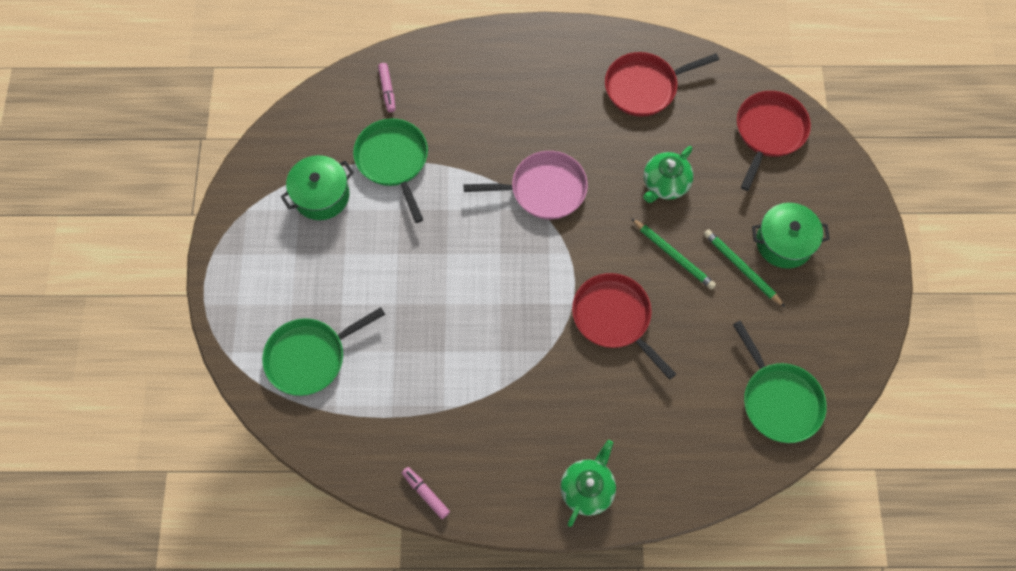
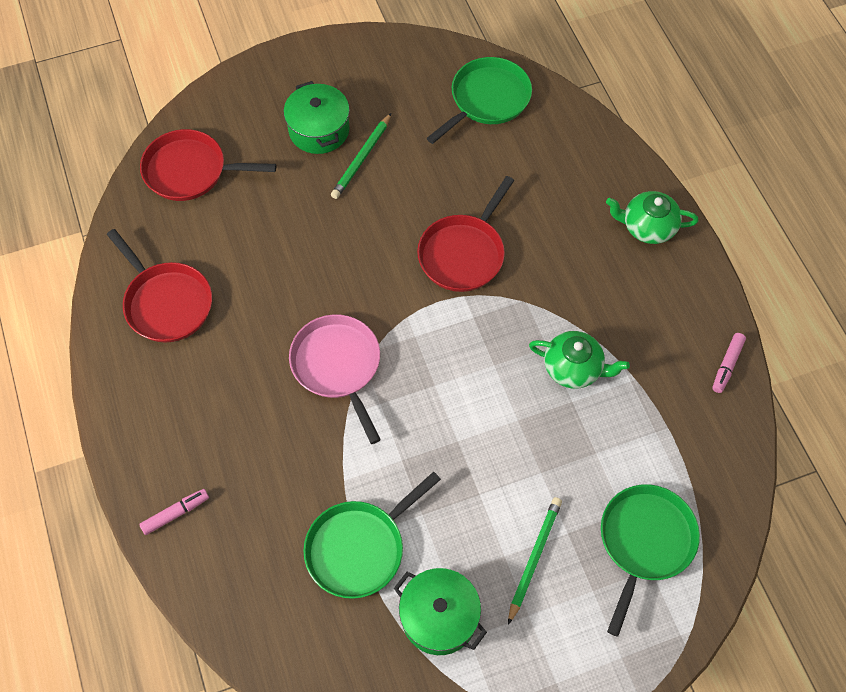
camera: 110 degrees left, 5 degrees down
green pan [262,307,385,396] -> green pan turned 105 degrees counterclockwise [601,485,700,637]
pink marker [378,63,396,112] -> pink marker moved to [139,489,209,535]
green pencil [631,218,716,290] -> green pencil moved to [508,497,562,625]
green teapot [643,146,693,203] -> green teapot moved to [529,331,630,389]

